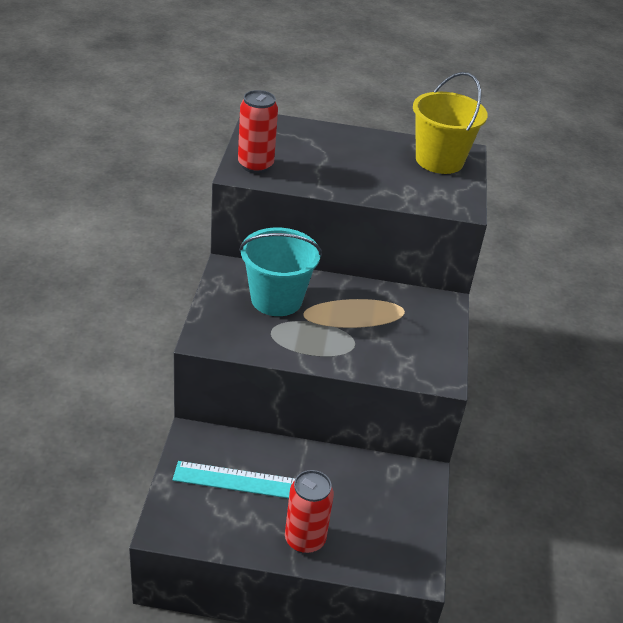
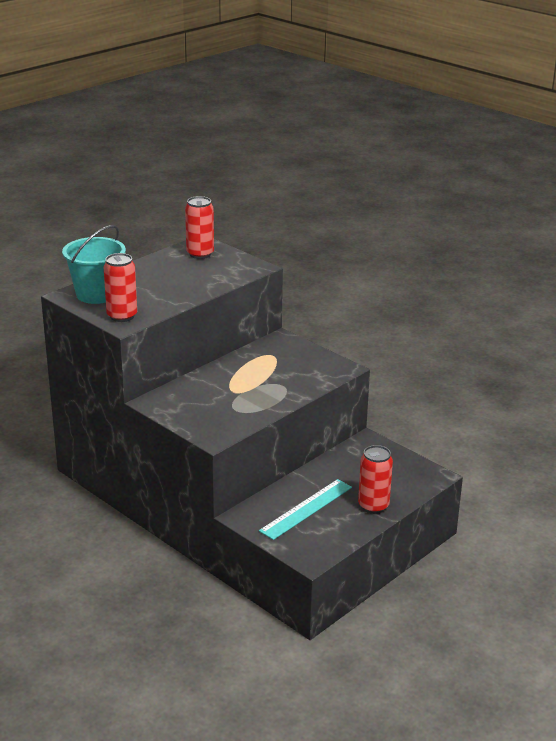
camera: 50 degrees left, 10 degrees down
turquoise bucket [239,227,322,316] -> turquoise bucket moved to [62,225,126,304]
yellow bucket [413,72,488,174] -> red can [185,196,214,259]

